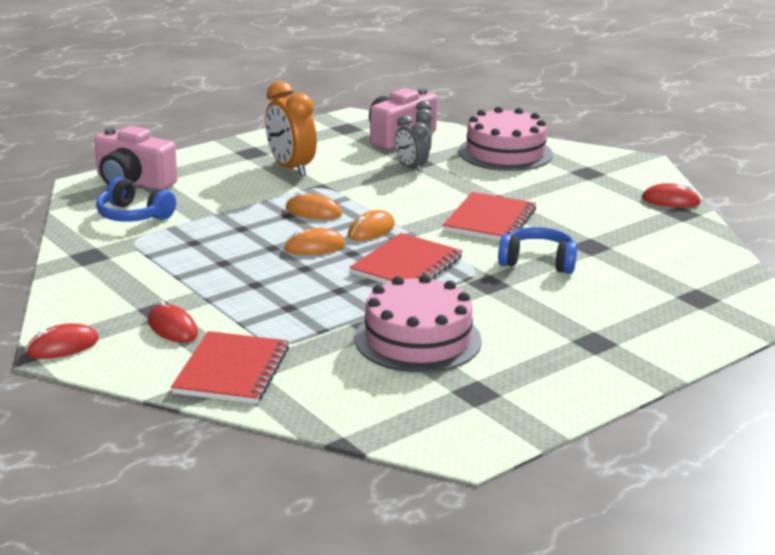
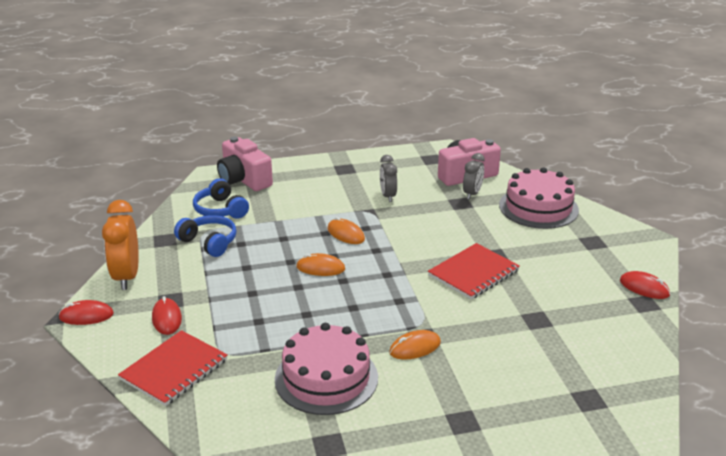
camera: 25 degrees right, 5 degrees up
orange clock [265,81,317,177] -> orange clock moved to [102,200,139,290]
orange mouse [348,210,395,241] -> orange mouse moved to [389,330,441,359]
red notebook [349,233,463,284] -> none
grey clock [395,115,430,173] -> grey clock moved to [380,155,397,202]
blue headphones [498,227,577,274] -> blue headphones moved to [174,215,237,257]

